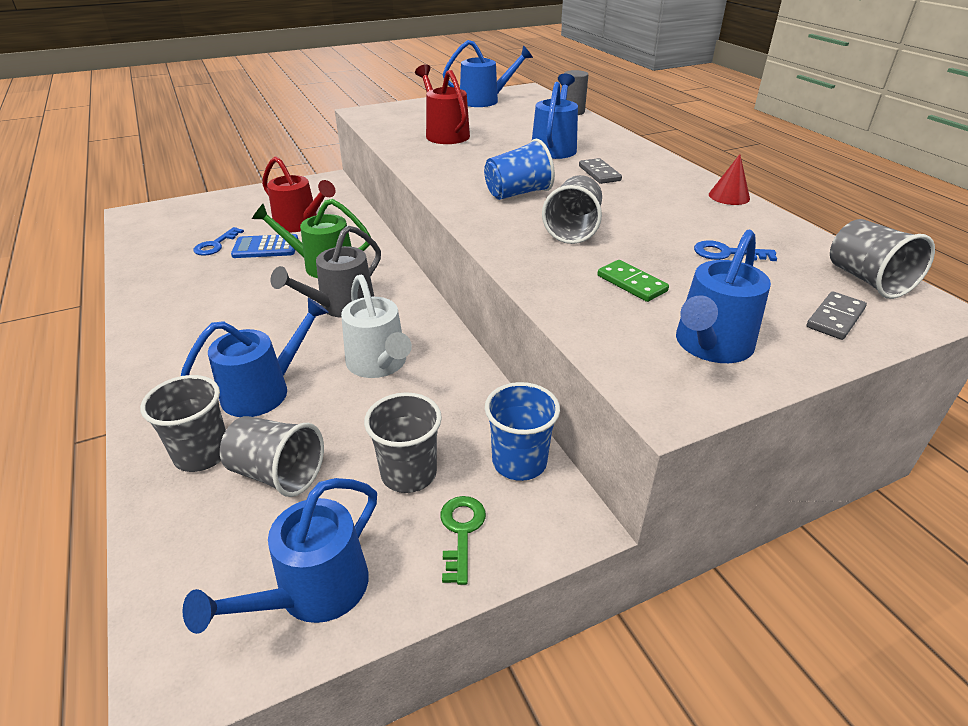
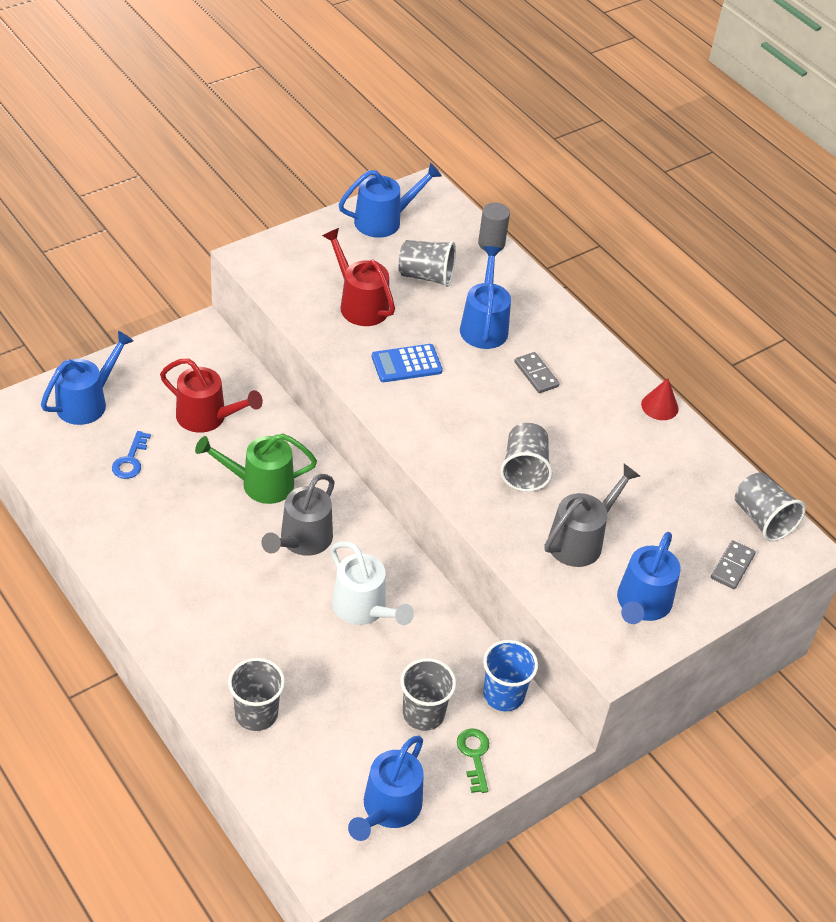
camera: 15 degrees left, 10 degrees up
blue watering can [181,298,329,417] -> blue watering can moved to [41,331,134,425]
grey cup [220,416,324,497] -> grey cup moved to [398,240,456,287]
blue calculator [231,234,298,258] -> blue calculator moved to [372,344,443,382]
blue cup [484,139,555,200] -> none
green domino [597,260,669,302] -> grey watering can [545,464,640,567]
blue key [694,240,777,261] -> none

